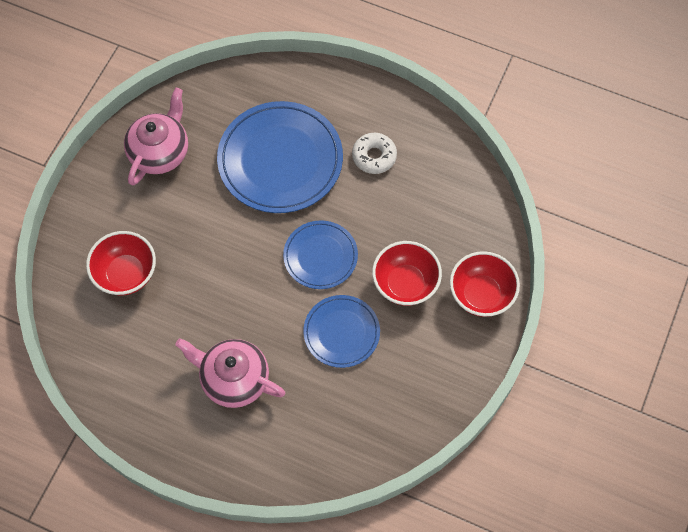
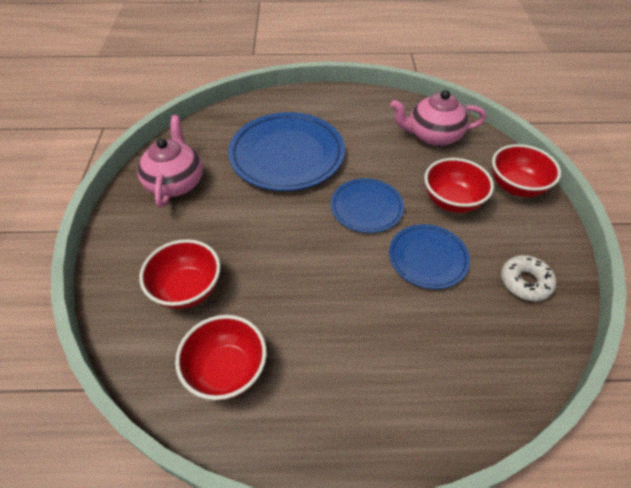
camera: 25 degrees left, 15 degrees down
pink teapot [175,338,286,408] -> pink teapot moved to [391,90,486,146]
white donut [352,133,397,174] -> white donut moved to [501,255,556,301]
none -> red bowl [175,315,267,400]

